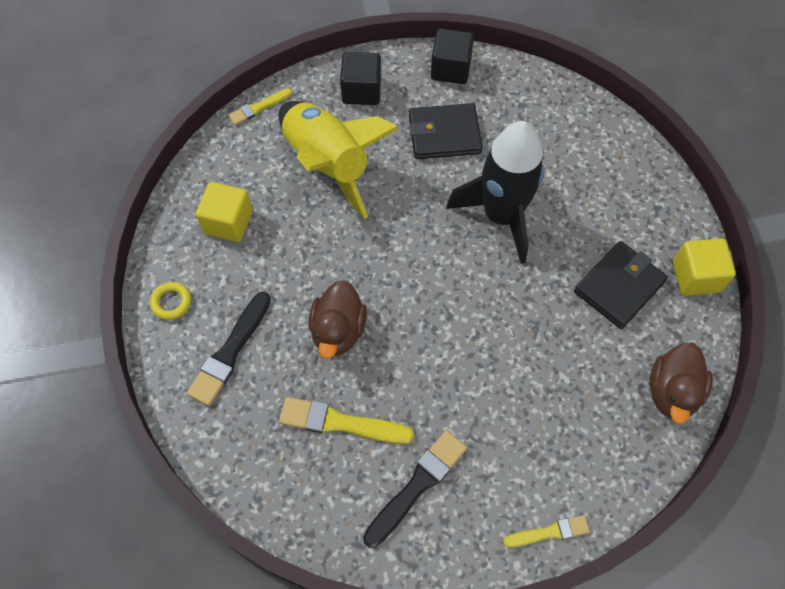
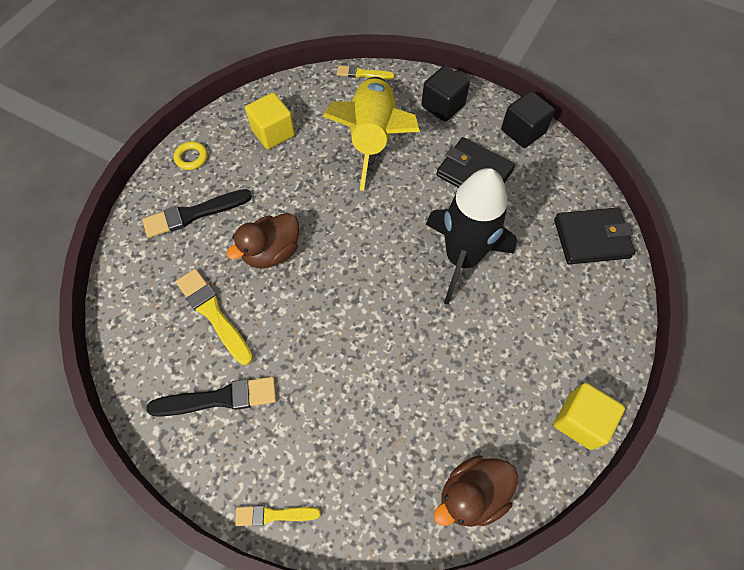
camera: 40 degrees right, 0 degrees up
yellow brush [503,515,590,547] -> yellow brush turned 150 degrees clockwise [235,505,321,526]
black wallet [574,241,668,329] -> black wallet moved to [554,208,635,264]

